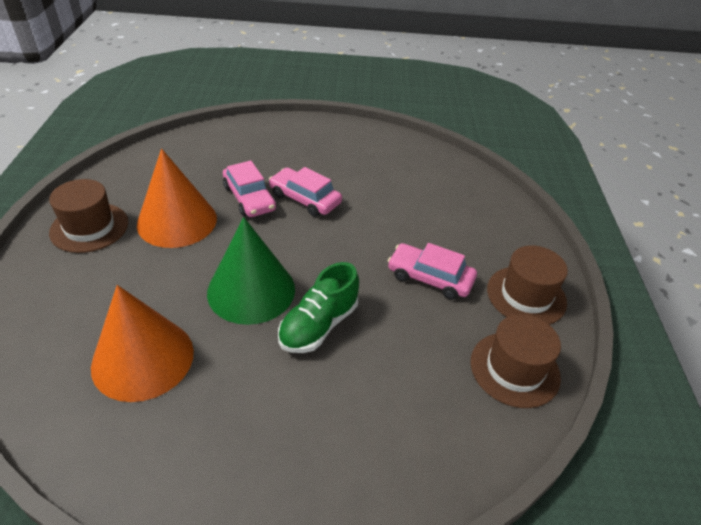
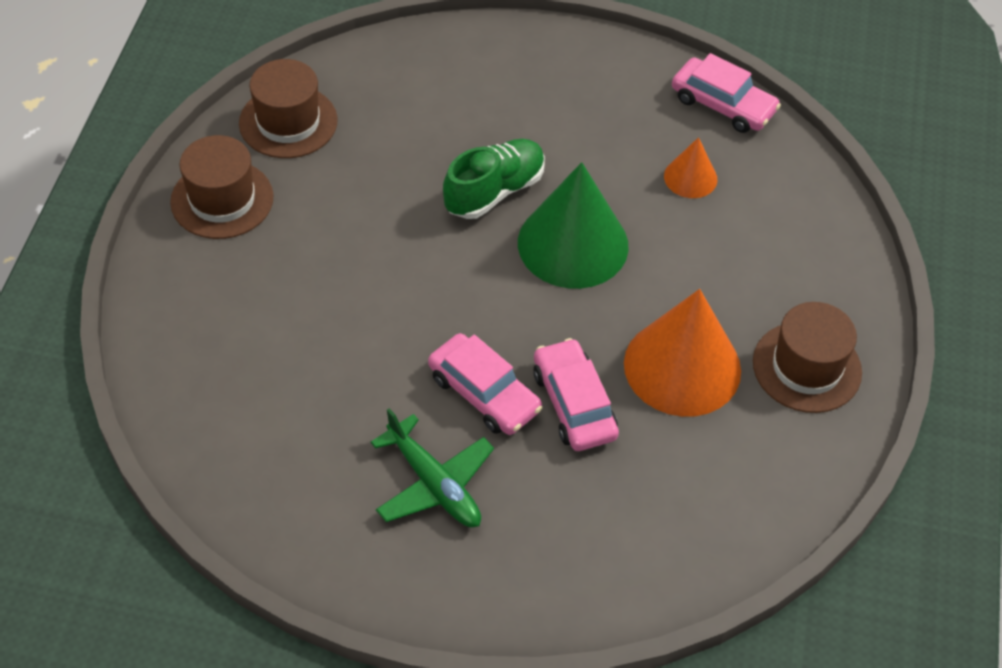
camera: 170 degrees left, 10 degrees up
orange cone [91,285,194,402] -> orange cone [664,137,717,198], size x0.50
pink car [388,243,477,300] -> pink car moved to [672,53,781,133]
none -> green plane [371,408,494,527]

